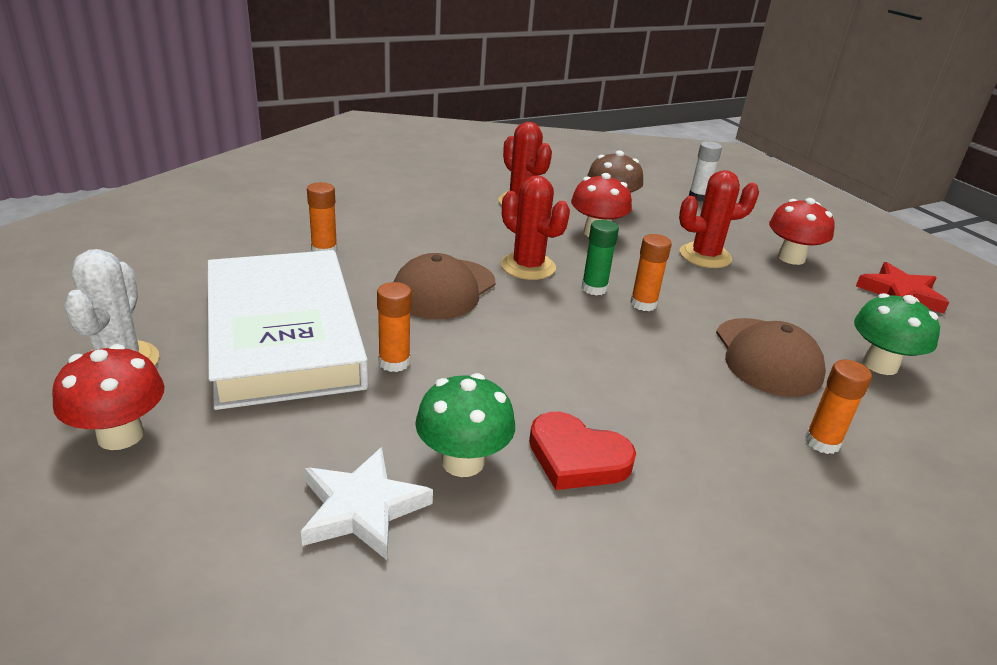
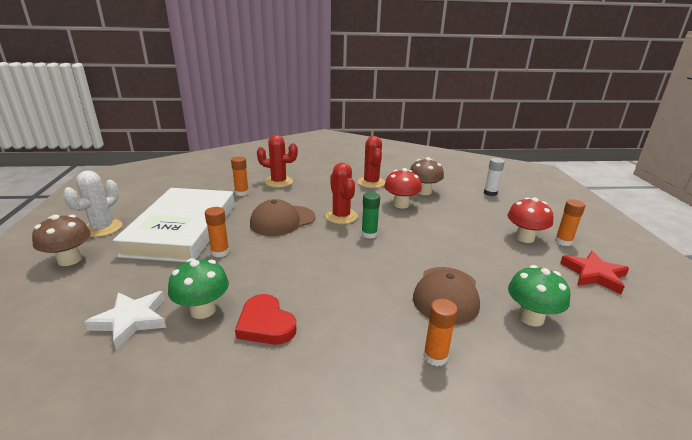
camera: 25 degrees right, 5 degrees down
red mushroom [52,344,164,450] -> brown mushroom [32,214,91,266]
orange glue stick [630,234,672,311] -> orange glue stick moved to [555,199,585,246]
red cactus [679,170,759,268] -> red cactus moved to [257,135,298,188]

